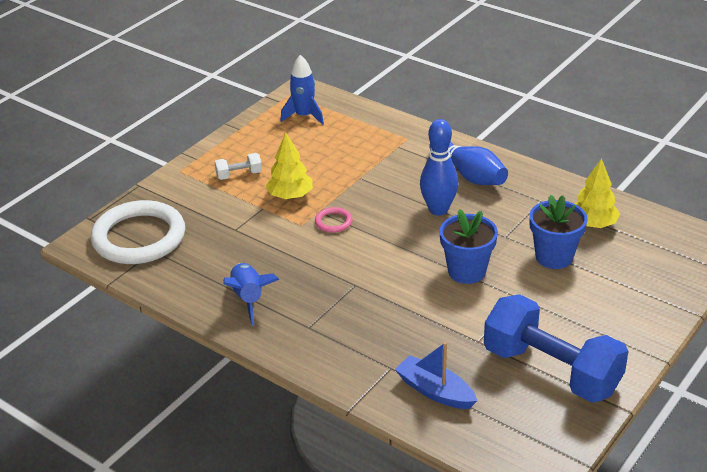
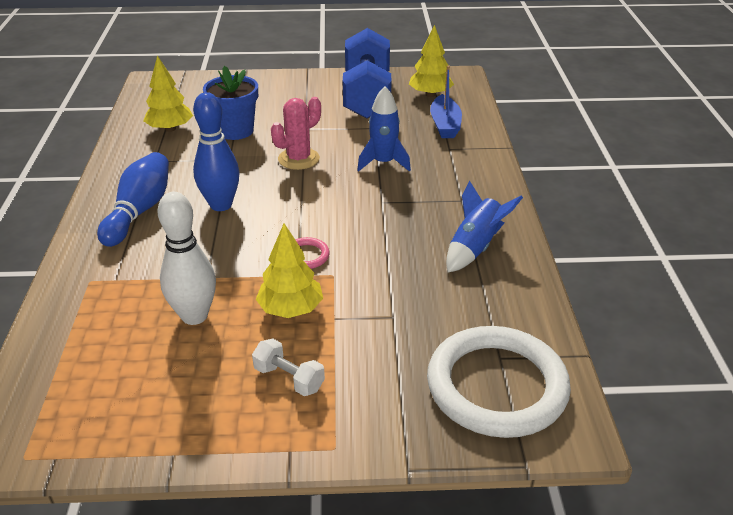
camera: 130 degrees left, 0 degrees up
blue rocket [280,55,324,125] -> blue rocket moved to [357,86,411,172]
blue flower pot [439,209,498,284] -> pink cactus [271,97,321,170]
none -> white bowling pin [158,192,216,325]
none -> yellow tree [409,25,454,97]

